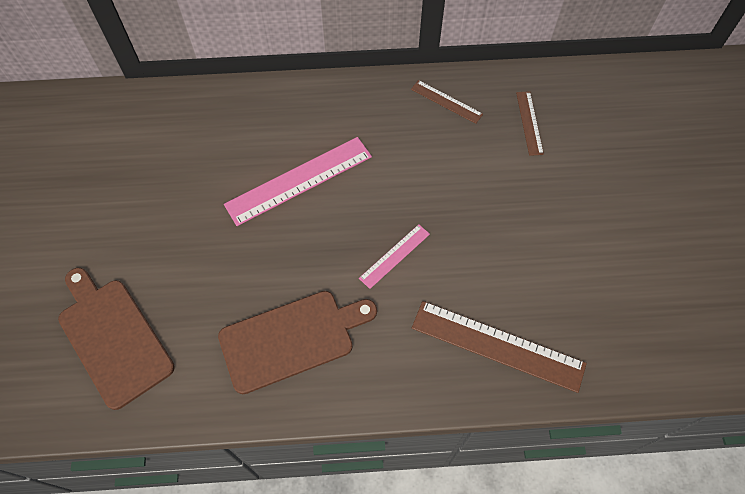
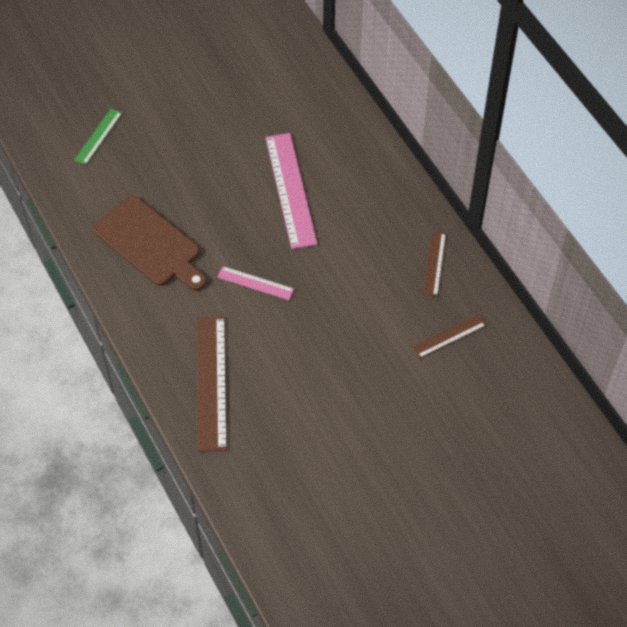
camera: 65 degrees right, 5 degrees down
brown cutting board [58,268,175,410] -> green ruler [74,109,122,165]
pink ruler [224,137,372,226] -> pink ruler turned 45 degrees clockwise [265,133,317,249]

